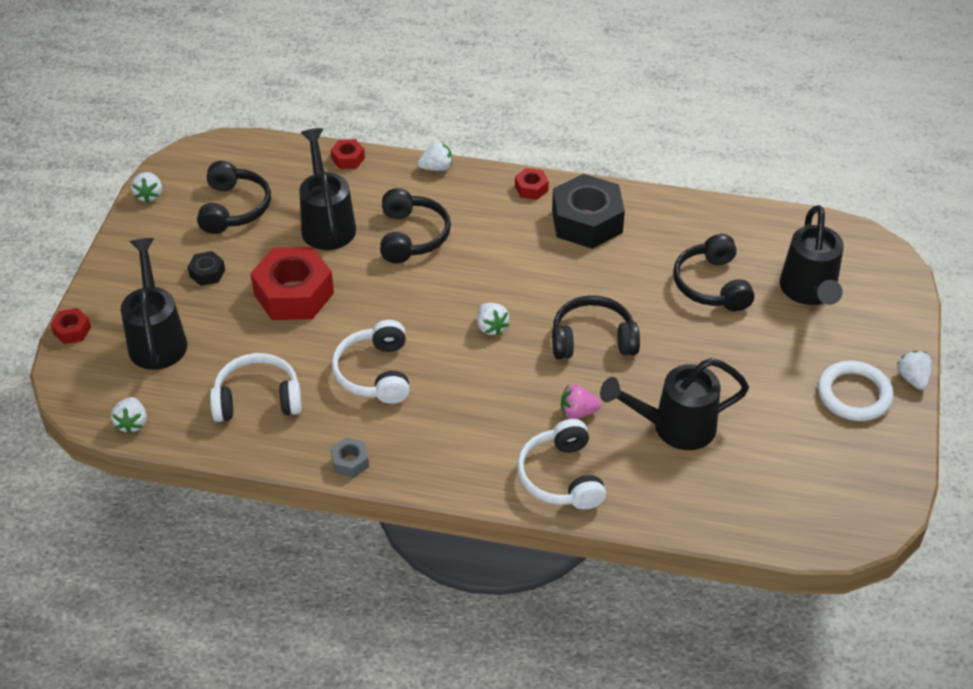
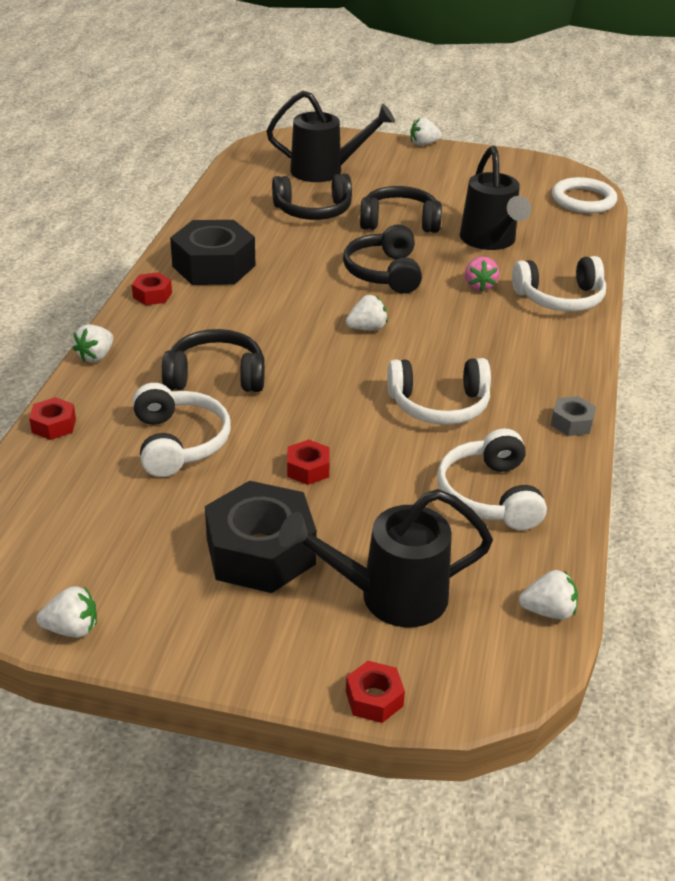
camera: 90 degrees left, 10 degrees down
black nut [188,251,225,286] -> black nut [205,481,317,593], size x2.20
black headphones [197,161,271,234] -> black headphones moved to [360,186,442,233]
red nut [250,247,334,320] -> red nut [287,439,330,485], size x0.45
black watering can [299,128,356,250] -> white headphones [133,383,231,477]
white strawberry [418,141,452,171] -> white strawberry turned 135 degrees counterclockwise [73,324,113,362]
white ring [818,361,893,421] -> white ring moved to [552,177,617,214]

